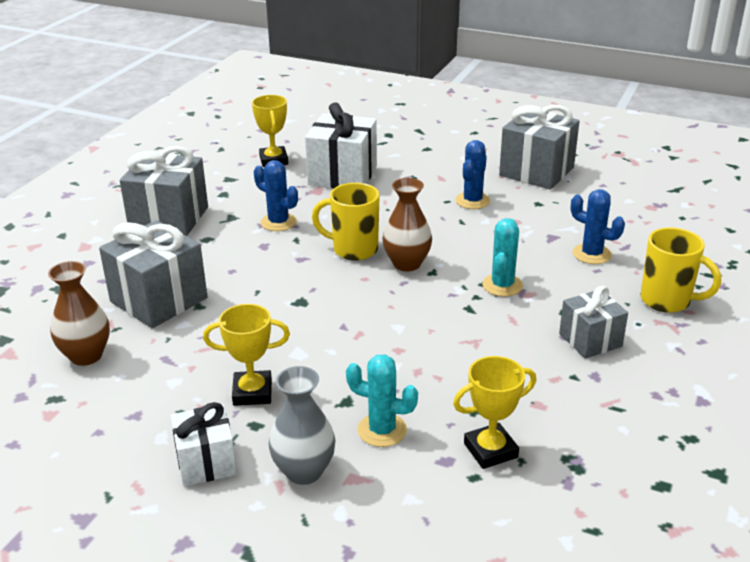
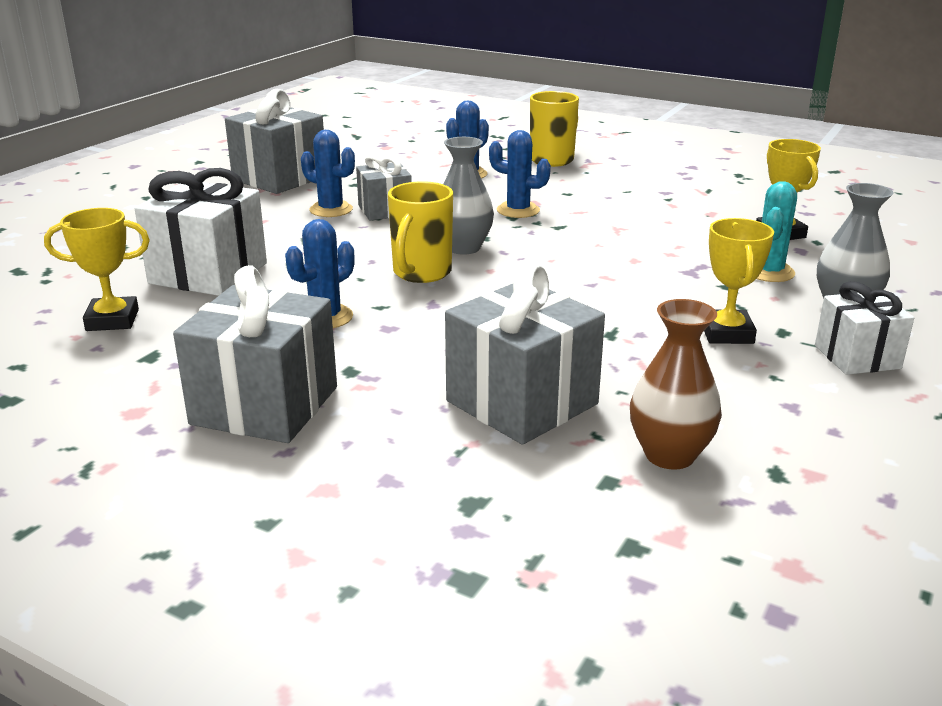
camera: 85 degrees left, 5 degrees down
brown vase [382,178,432,271] -> grey vase [443,137,494,255]
turquoise cactus [482,218,523,297] -> blue cactus [489,130,551,218]
grey gift [559,286,628,359] -> grey gift moved to [356,154,412,220]

